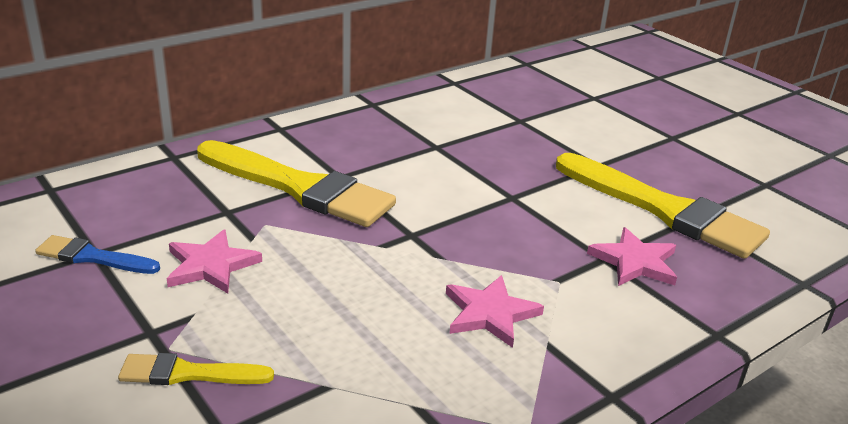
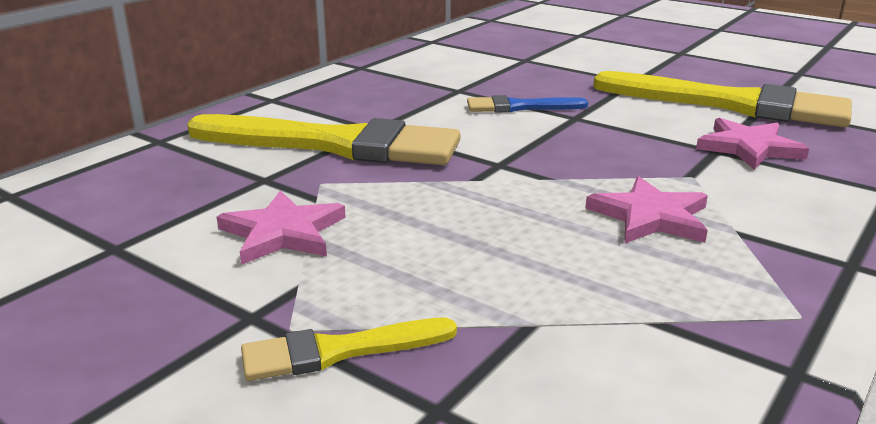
camera: 15 degrees left, 5 degrees down
blue brush [35,235,160,274] -> blue brush moved to [467,95,588,112]

